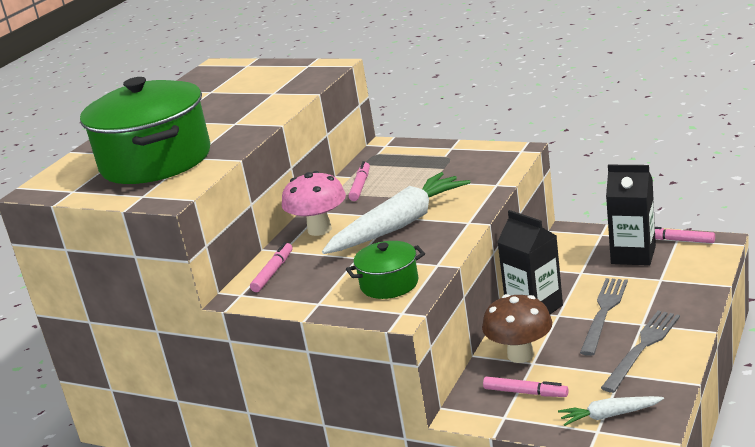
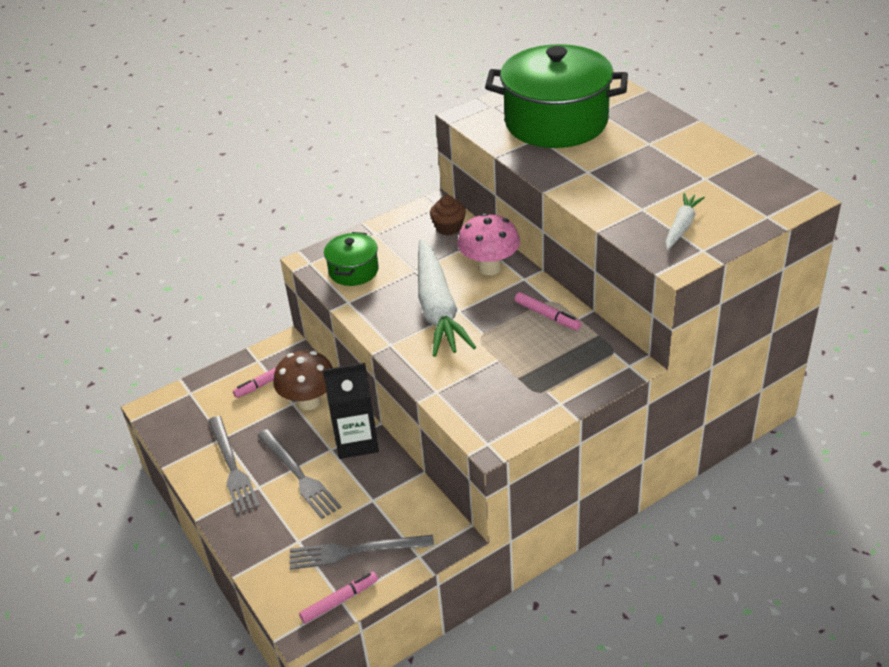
camera: 120 degrees right, 15 degrees up
pink marker [250,242,293,292] -> brown cupcake [430,195,466,235]
white carrot [558,396,664,426] -> white carrot moved to [666,193,705,250]
black carton [606,165,656,266] -> grey fork [290,535,434,570]

